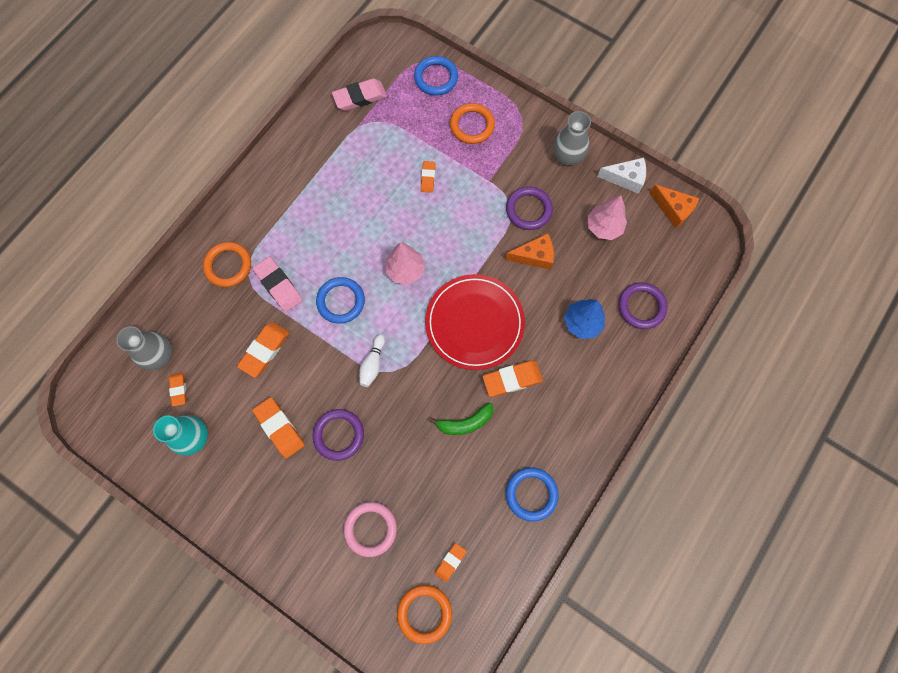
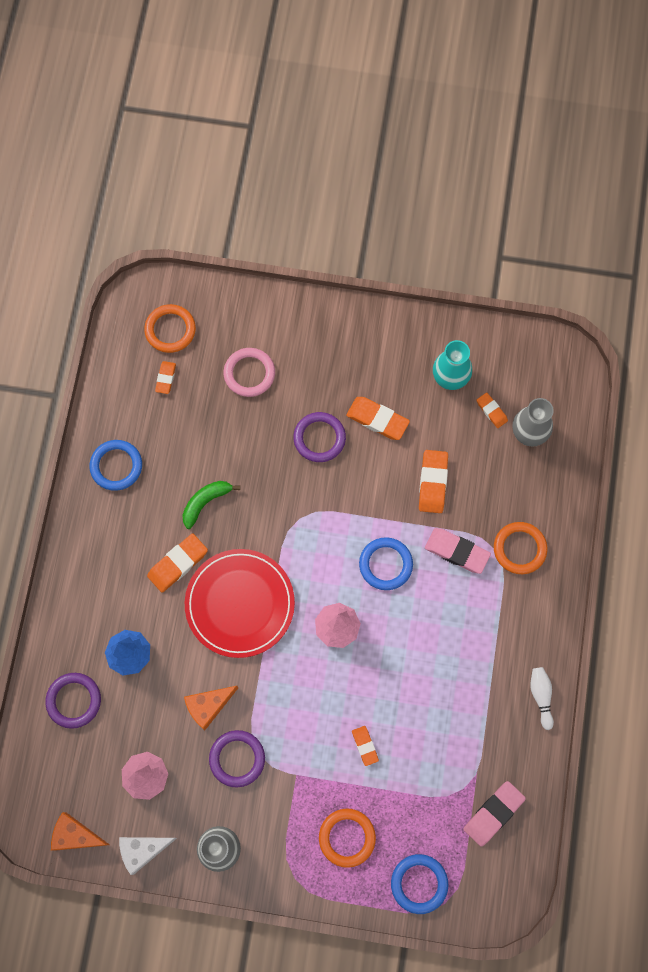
camera: 155 degrees right, 0 degrees up
white bowling pin [359,334,385,387] -> white bowling pin moved to [530,667,554,730]

